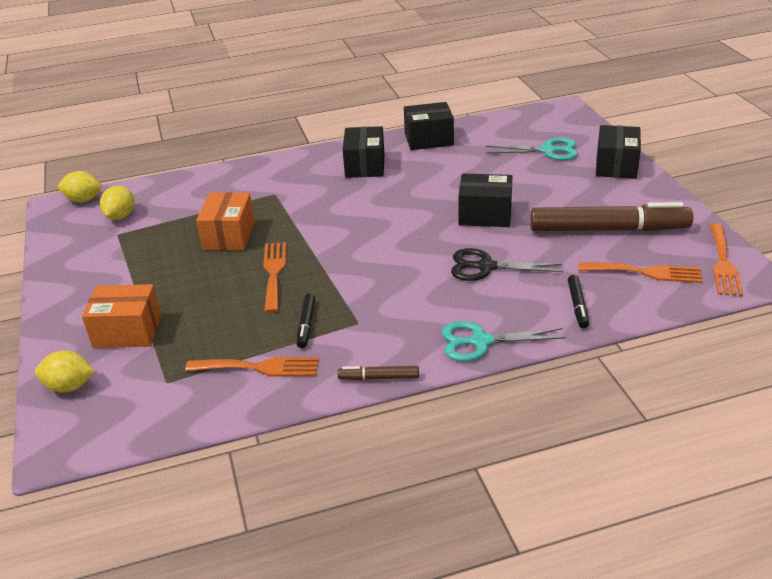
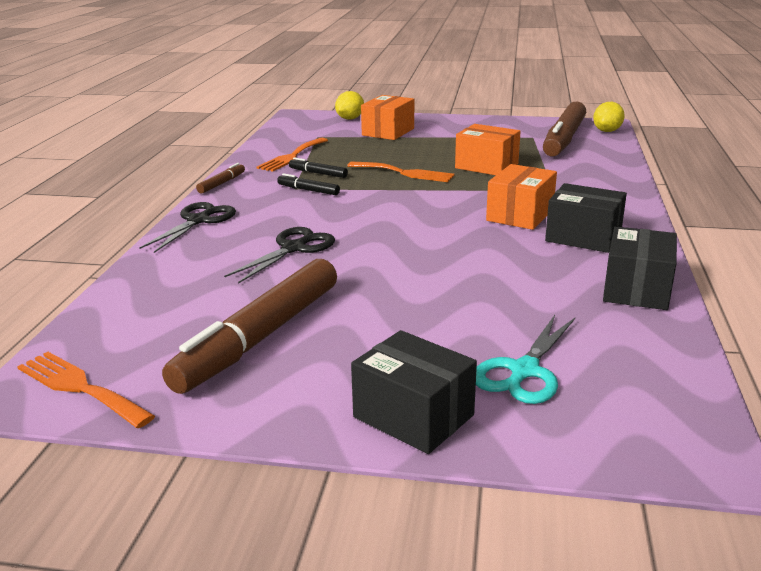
camera: 115 degrees right, 10 degrees down
yellow lemon [100,186,134,220] -> brown marker [543,101,586,157]
turquoise scissors [441,321,566,361] -> black scissors [139,202,236,253]
black box [458,174,512,227] -> none
black marker [568,275,589,328] -> black marker moved to [277,173,340,195]
orange fork [579,262,703,283] -> none
none -> orange box [486,164,557,230]

